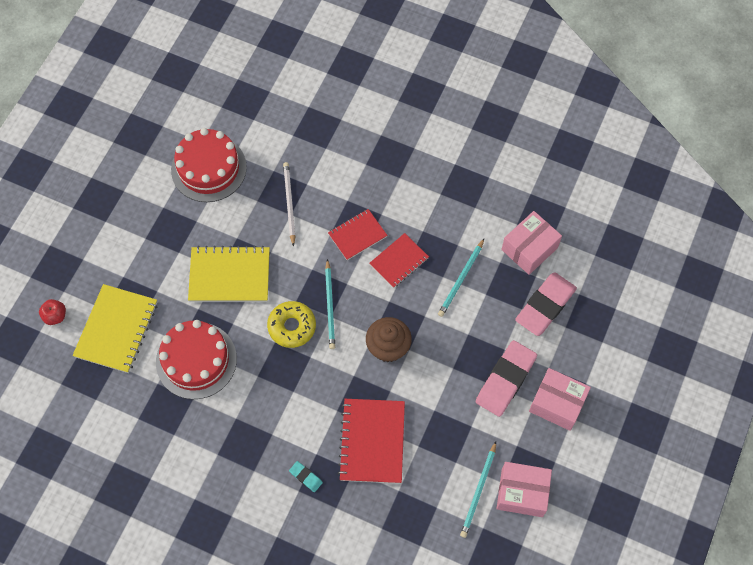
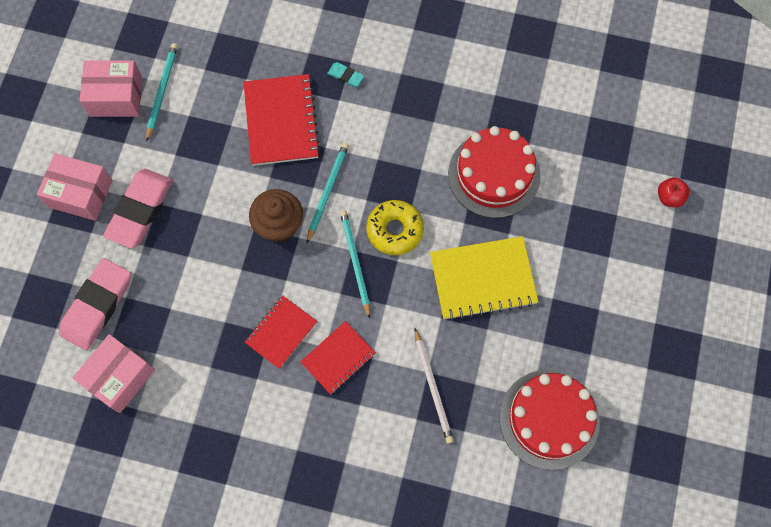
camera: 170 degrees right, 5 degrees up
yellow notebook [73,284,157,373] -> none
turquoise pencil [438,239,484,317] -> turquoise pencil moved to [307,142,349,243]

